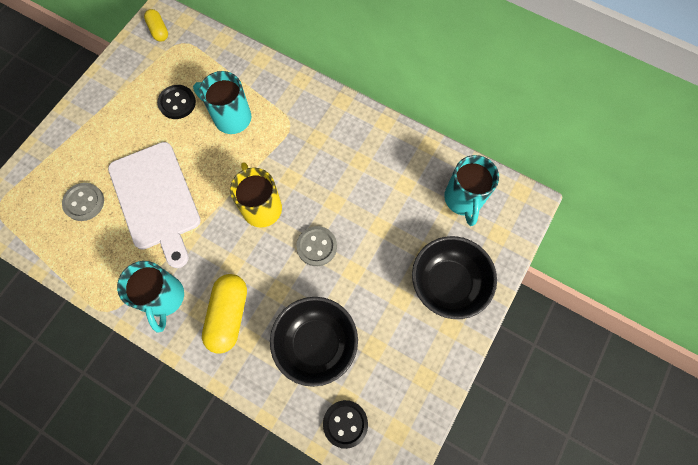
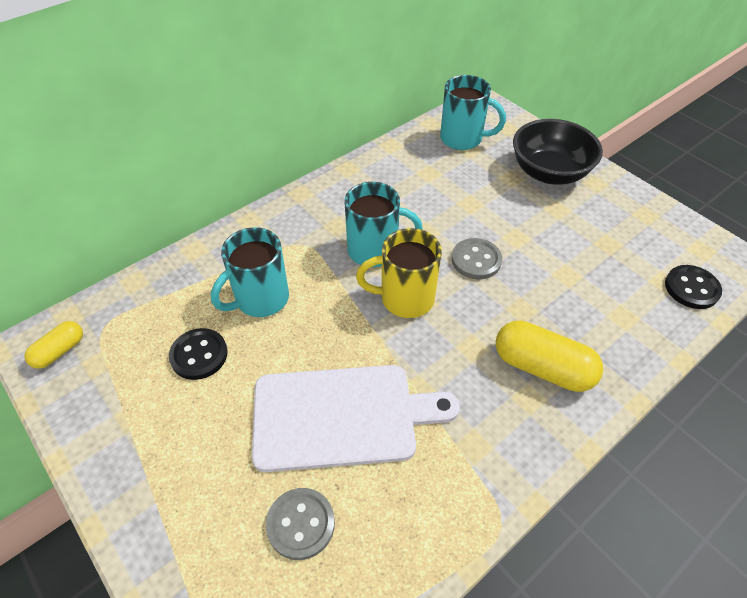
camera: 70 degrees left, 20 degrees down
turquoise mug [117,261,184,333] -> turquoise mug moved to [345,182,423,267]
yellow capsule [144,9,168,42] -> yellow capsule turned 45 degrees counterclockwise [24,321,83,369]
black bowl [270,297,358,387] -> none

